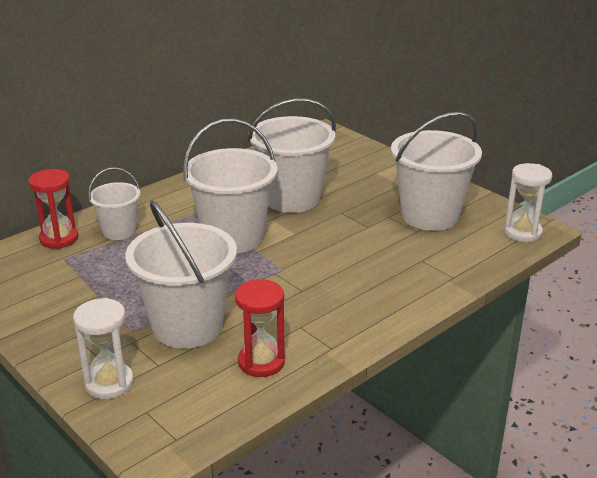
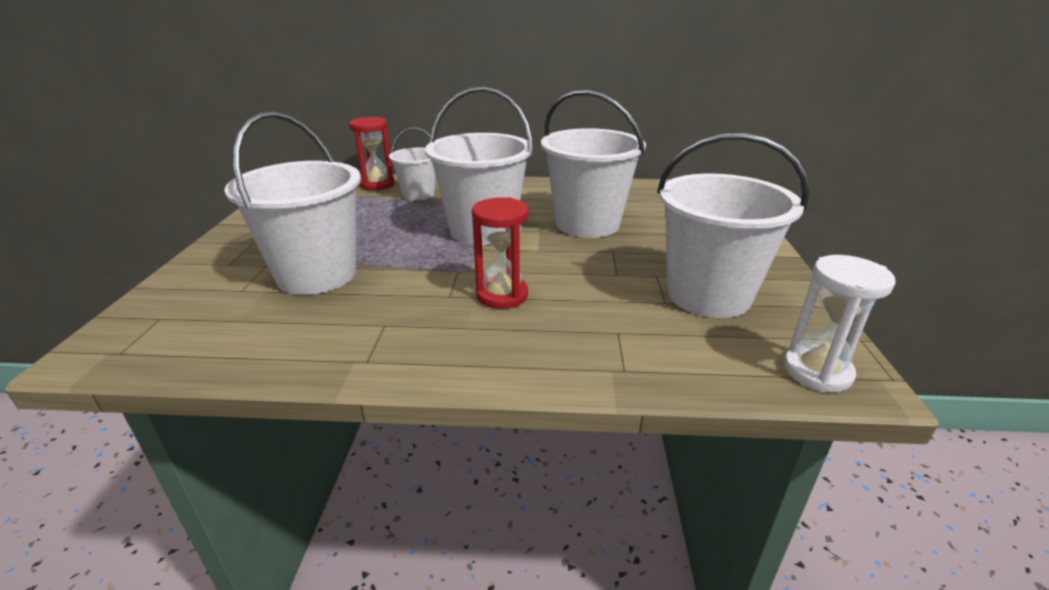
camera: 45 degrees right, 0 degrees up
white hourglass [73,298,134,399] -> none
red hourglass [235,279,285,377] -> red hourglass moved to [472,197,528,309]

